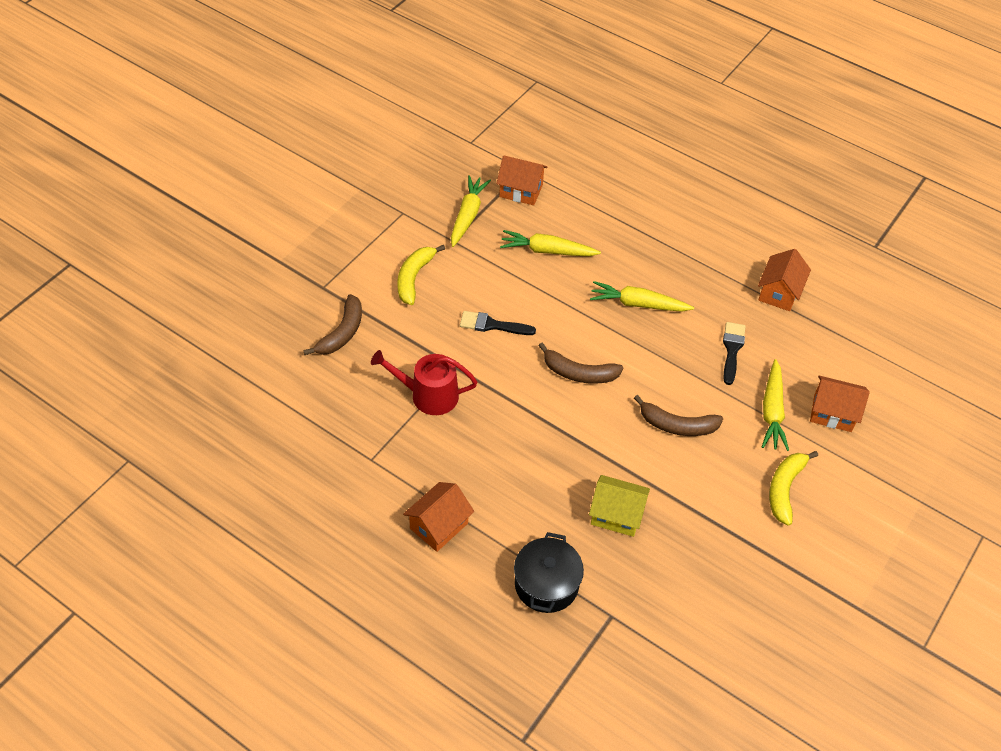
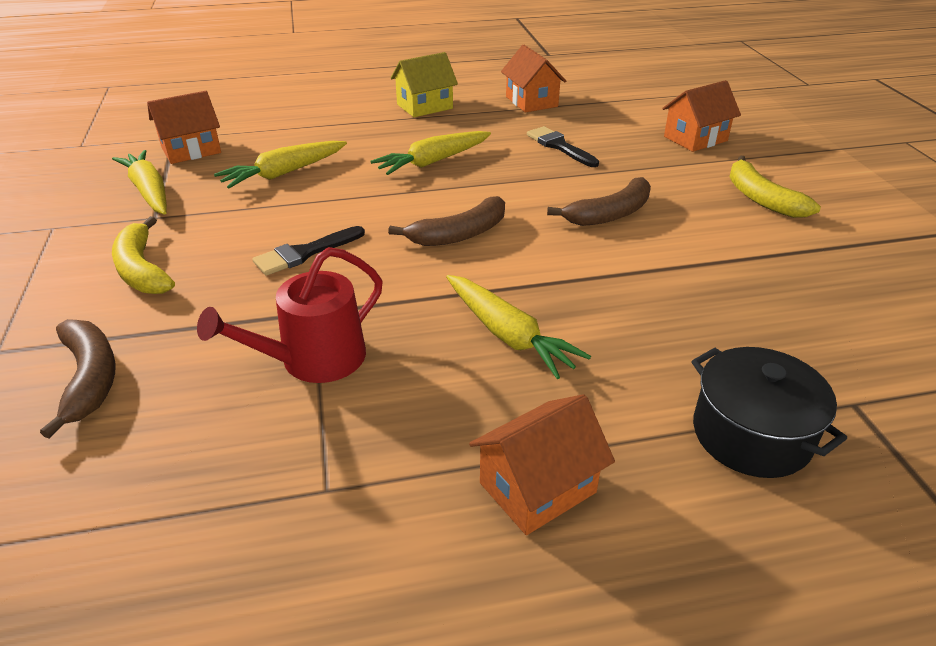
camera: 45 degrees left, 15 degrees down
orange house [403,482,474,552] -> orange house turned 60 degrees clockwise [469,394,615,535]
yellow house [589,475,650,537] -> yellow house moved to [391,52,458,117]
yellow carrot [762,359,789,451] -> yellow carrot moved to [446,275,591,379]

